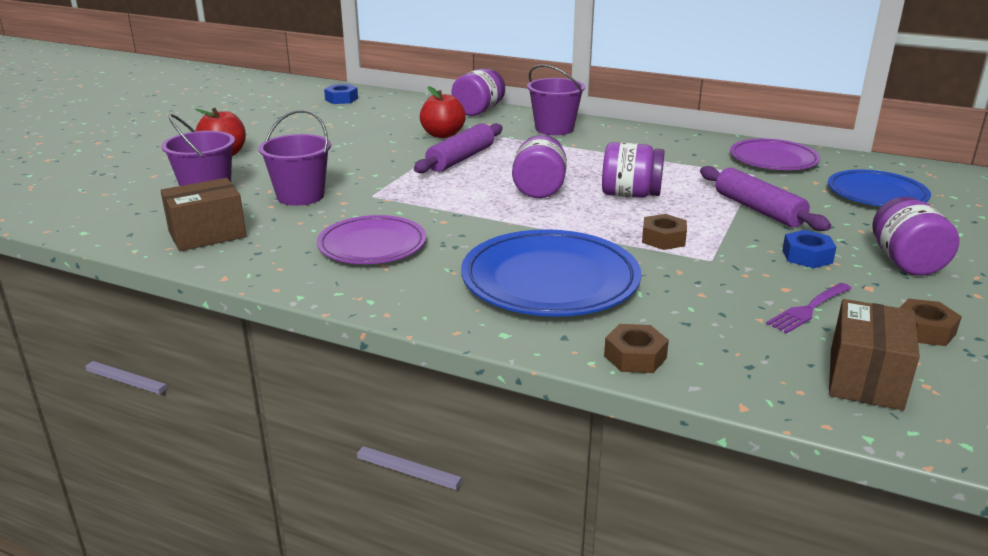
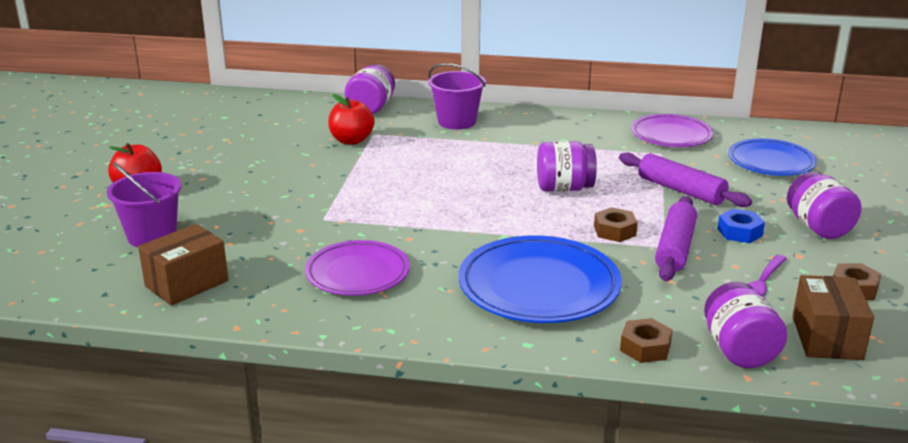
camera: 15 degrees left, 0 degrees up
purple bucket [258,110,331,206] -> none
blue nut [324,84,358,104] -> none
purple rolling pin [414,123,503,173] -> purple rolling pin moved to [655,196,697,281]
purple jar [512,135,567,198] -> purple jar moved to [704,282,787,368]

